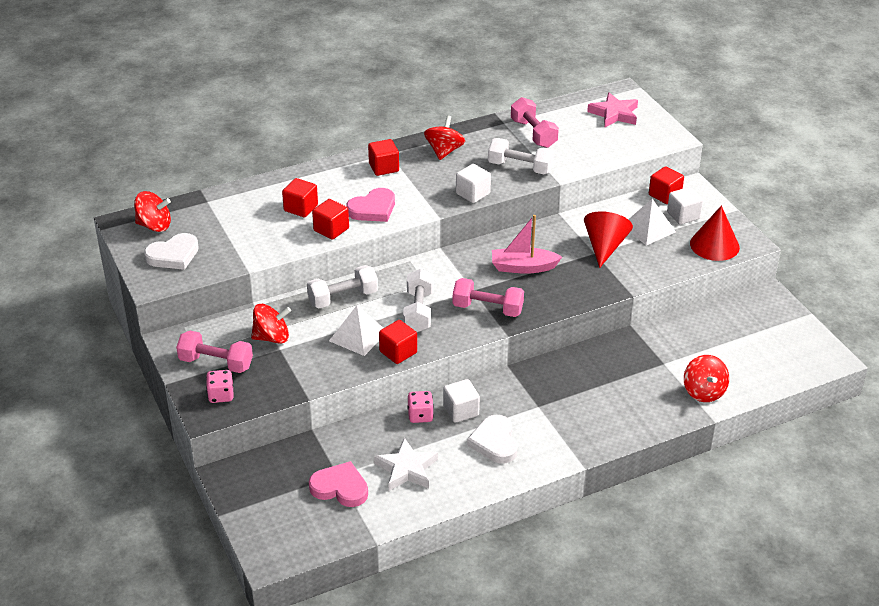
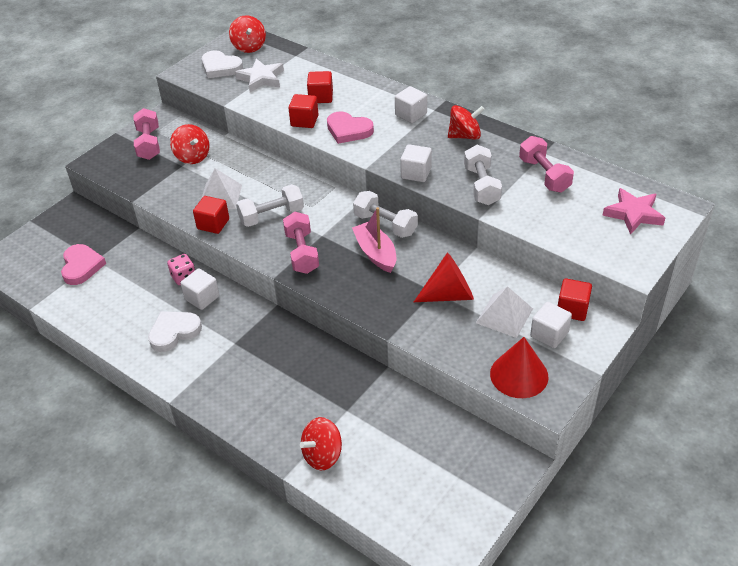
camera: 65 degrees right, 5 degrees up
pink dice [206,370,234,403] -> none
white dumbbell [307,265,378,308] -> white dumbbell moved to [353,191,418,238]
red cube [368,139,399,176] -> white cube [395,86,427,123]
white star [374,438,438,491] -> white star moved to [235,59,284,92]
pink dumbbell [511,97,559,148] -> pink dumbbell turned 60 degrees counterclockwise [519,136,574,193]

